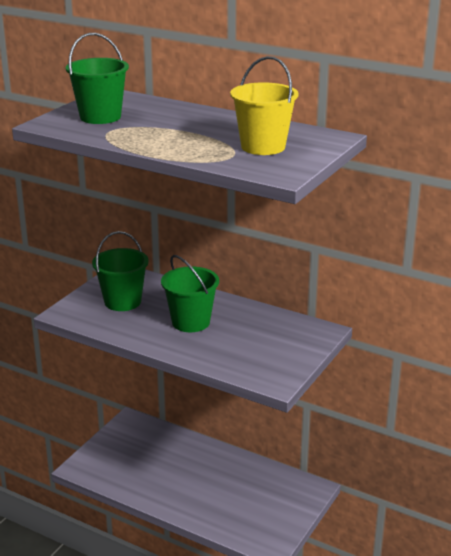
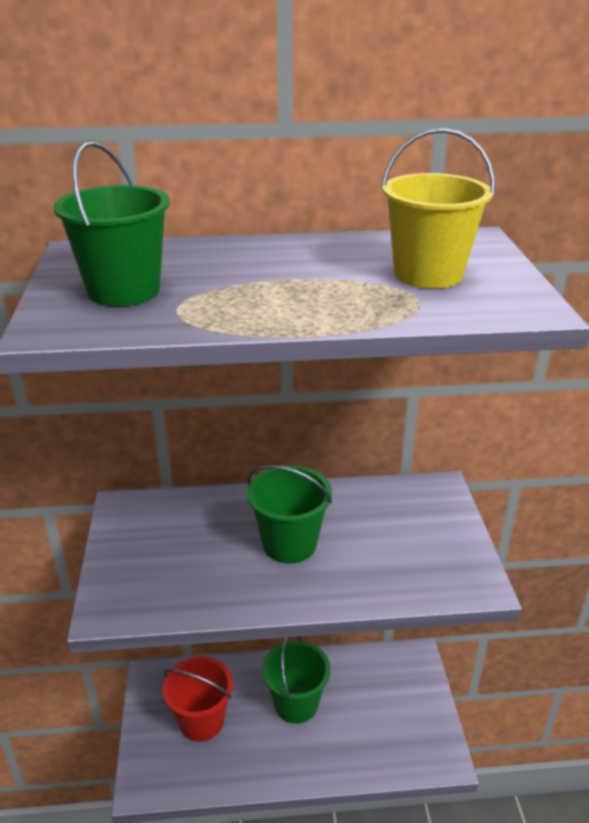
camera: 35 degrees left, 5 degrees up
green bucket [92,231,149,311] -> green bucket moved to [262,636,331,724]
none -> red bucket [163,656,233,742]

